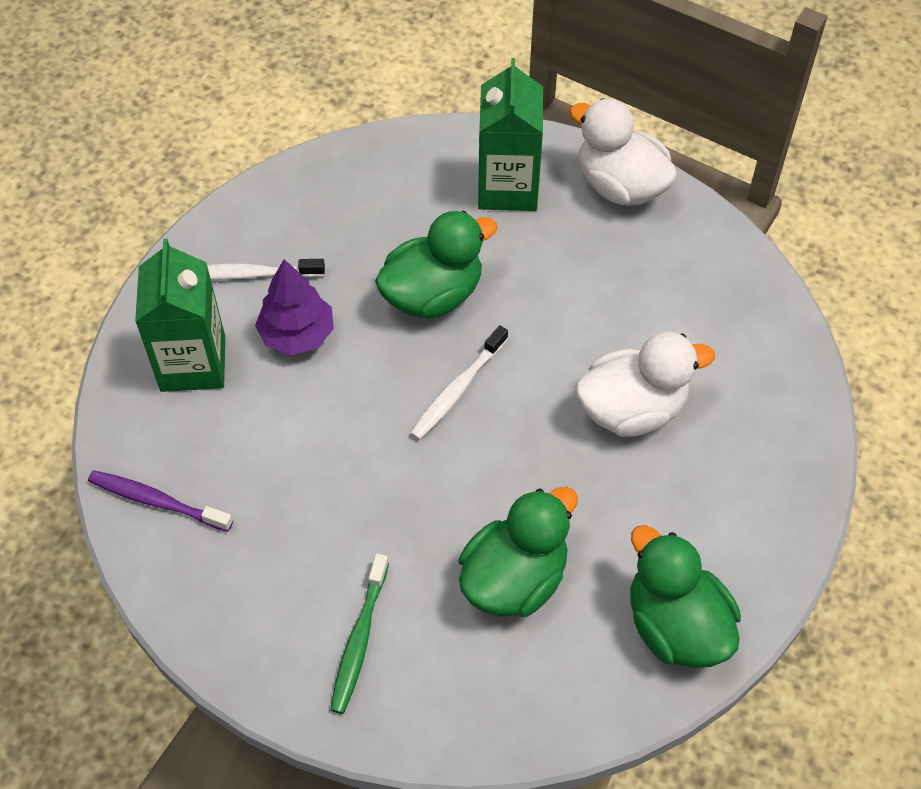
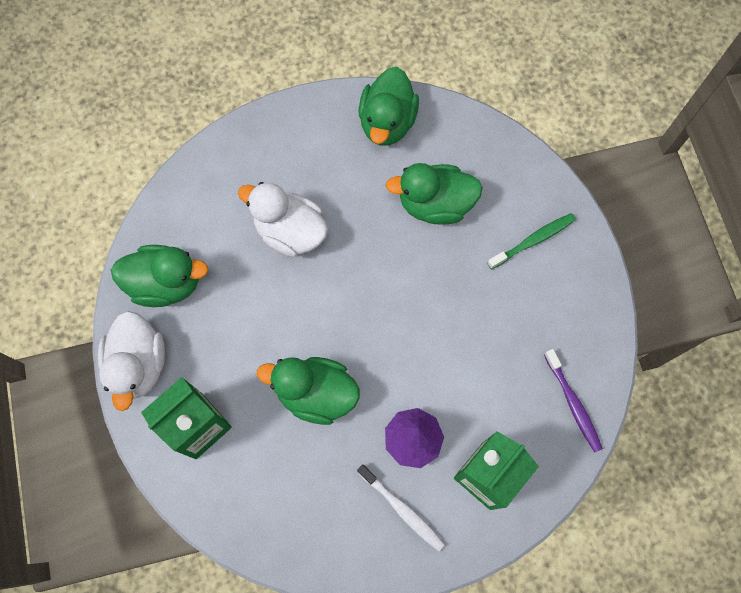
camera: 135 degrees left, 15 degrees up
white toothbrush [410,325,508,440] -> none
none -> green duck [111,245,208,307]

